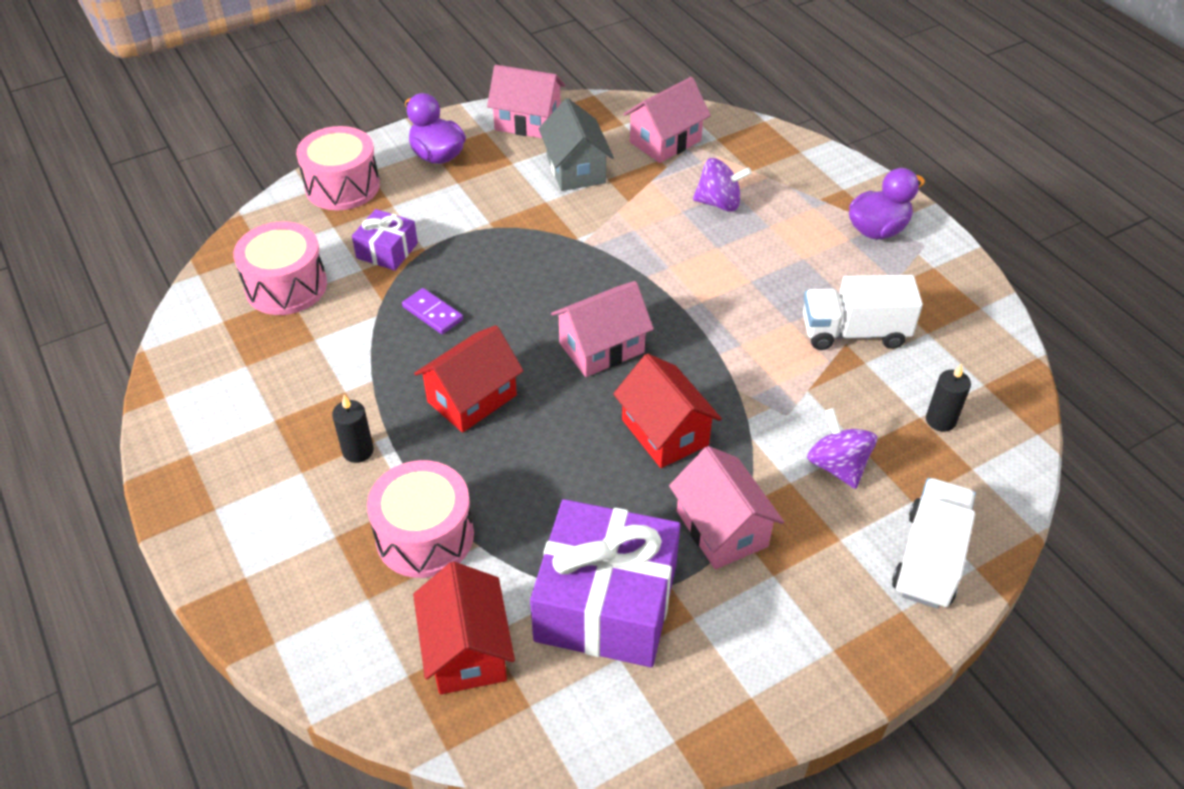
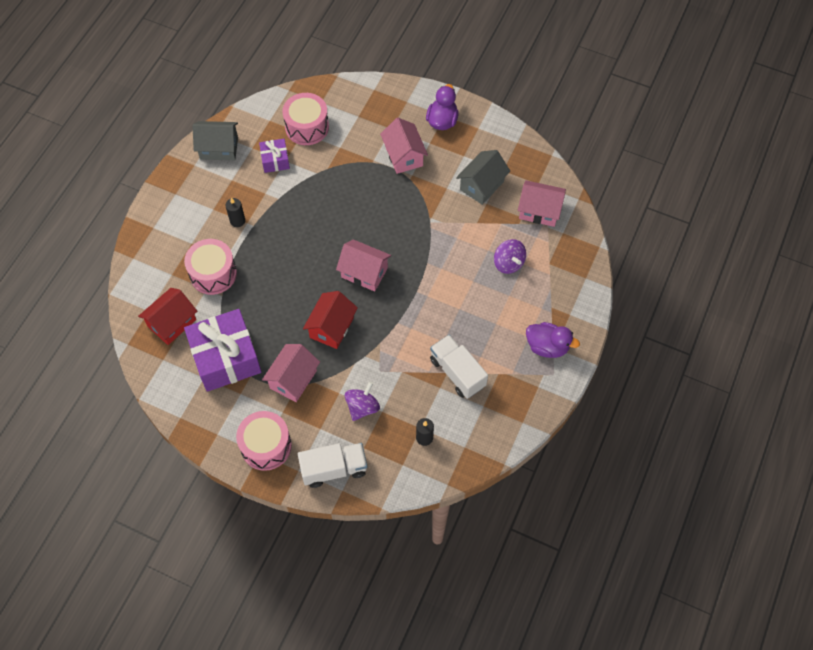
camera: 55 degrees right, 15 degrees up
pink drum [296,126,380,210] -> pink drum moved to [236,411,292,471]
purple gift [352,209,418,271] -> purple gift moved to [259,139,290,173]
purple domino [402,288,463,334] -> none
red house [414,325,523,433] -> none
pink house [487,65,565,138] -> pink house moved to [380,118,428,174]
none -> grey house [193,121,238,160]

